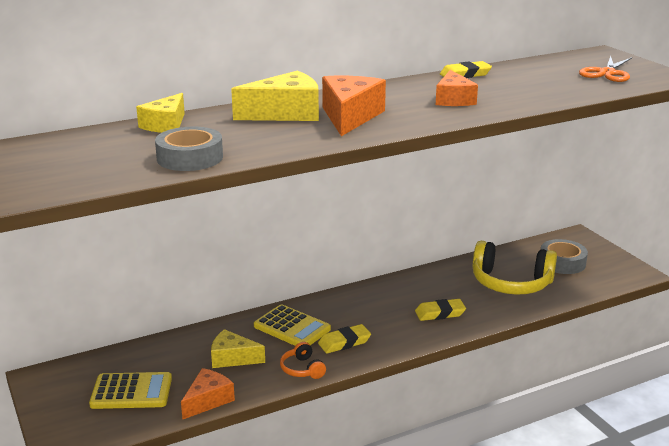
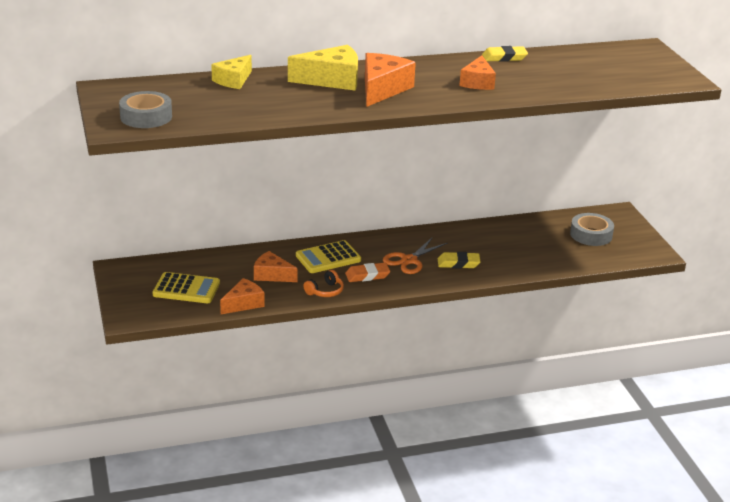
camera: 10 degrees right, 5 degrees up
grey tape [155,127,223,171] -> grey tape moved to [119,91,172,128]
yellow cheese [211,329,265,368] -> orange cheese [254,251,298,282]
yellow calculator [254,304,331,346] -> yellow calculator turned 105 degrees clockwise [296,240,361,273]
orange headphones [280,342,326,379] -> orange headphones turned 120 degrees counterclockwise [303,270,344,297]
yellow eraser [318,324,371,354] -> orange eraser [345,263,390,282]
yellow headphones [473,241,557,295] -> none
orange scissors [579,56,632,82] -> orange scissors moved to [383,237,448,274]

